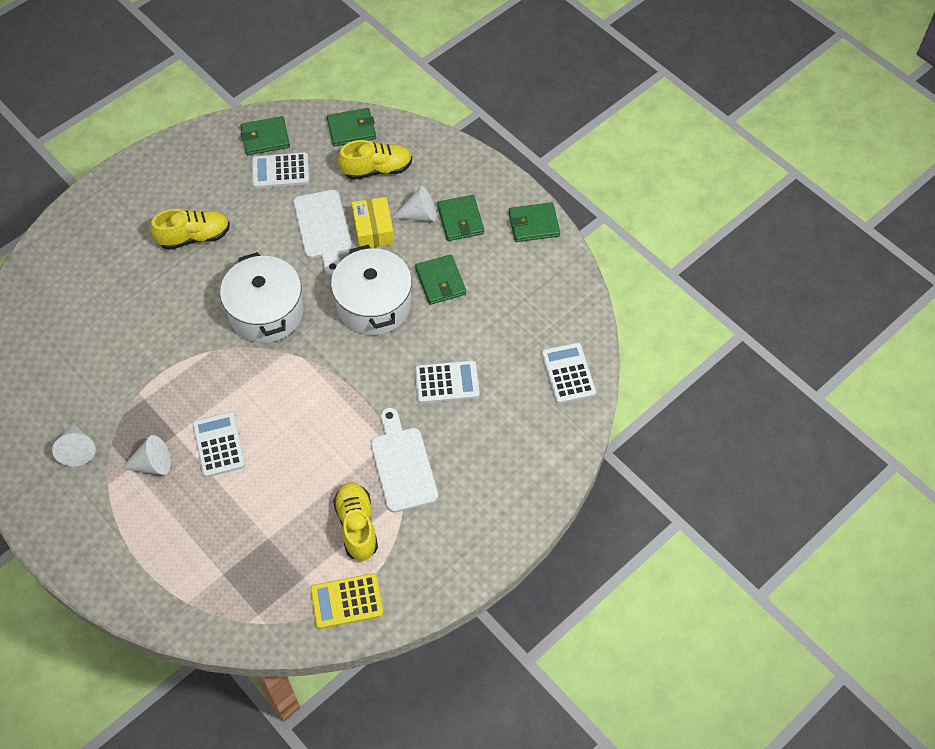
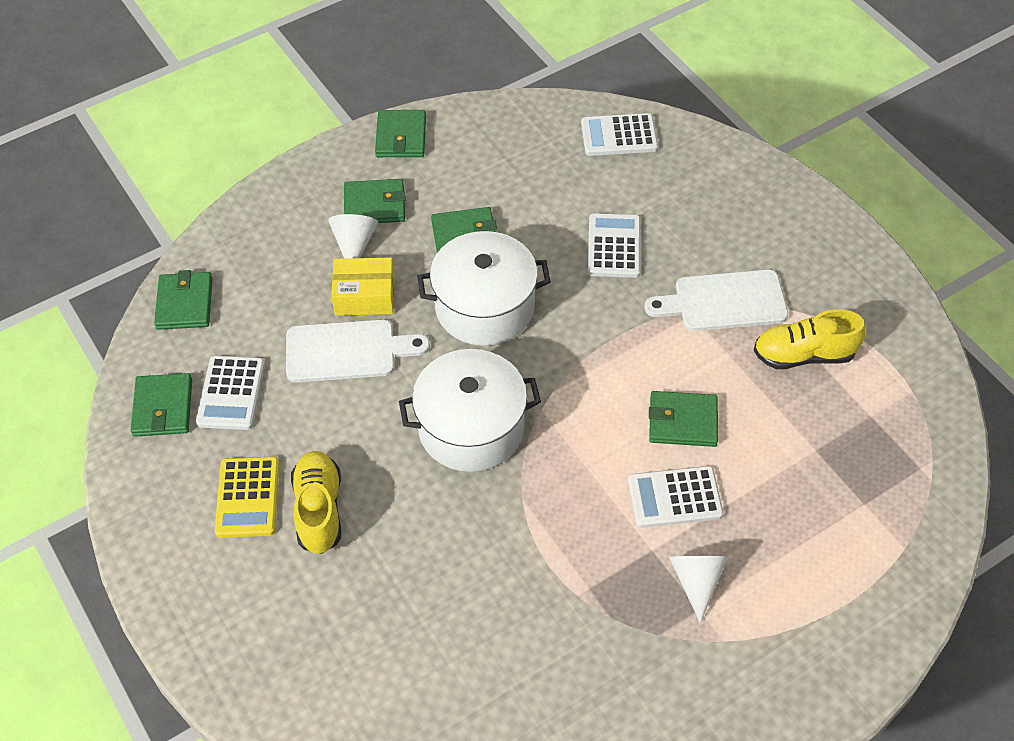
camera: 80 degrees left, 5 degrees down
white cone [52,423,96,466] -> none
yellow calculator [310,573,383,629] -> yellow calculator moved to [215,456,279,538]
yellow shoe [338,140,412,180] -> none
none -> green wallet [649,391,718,447]

